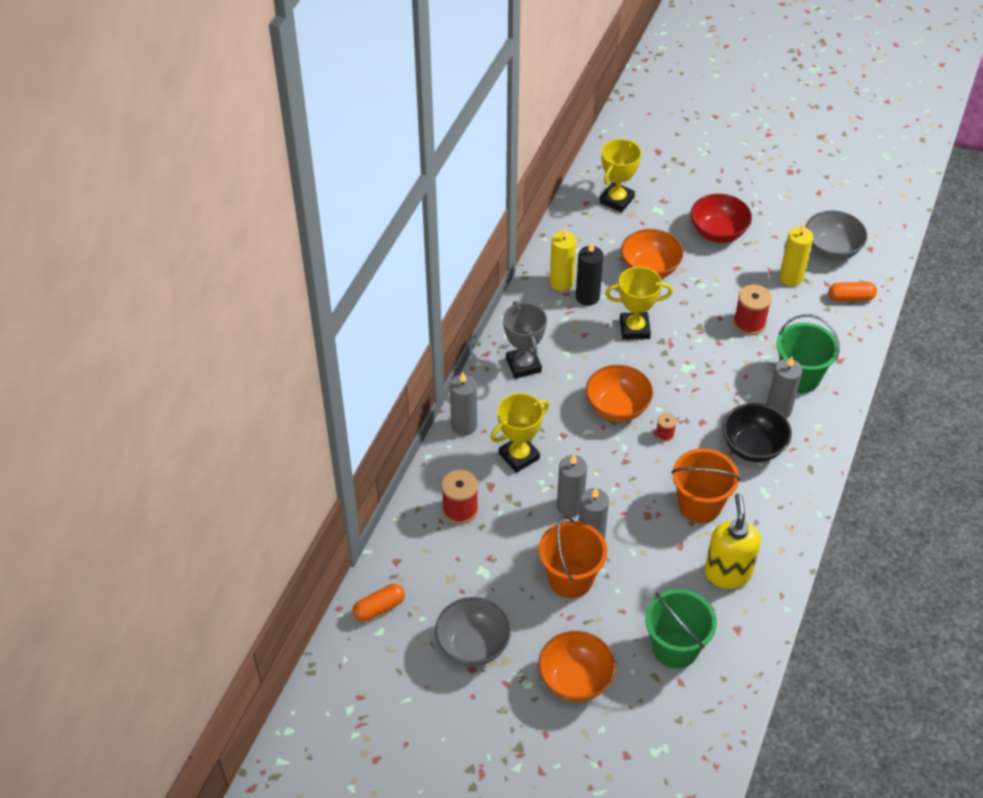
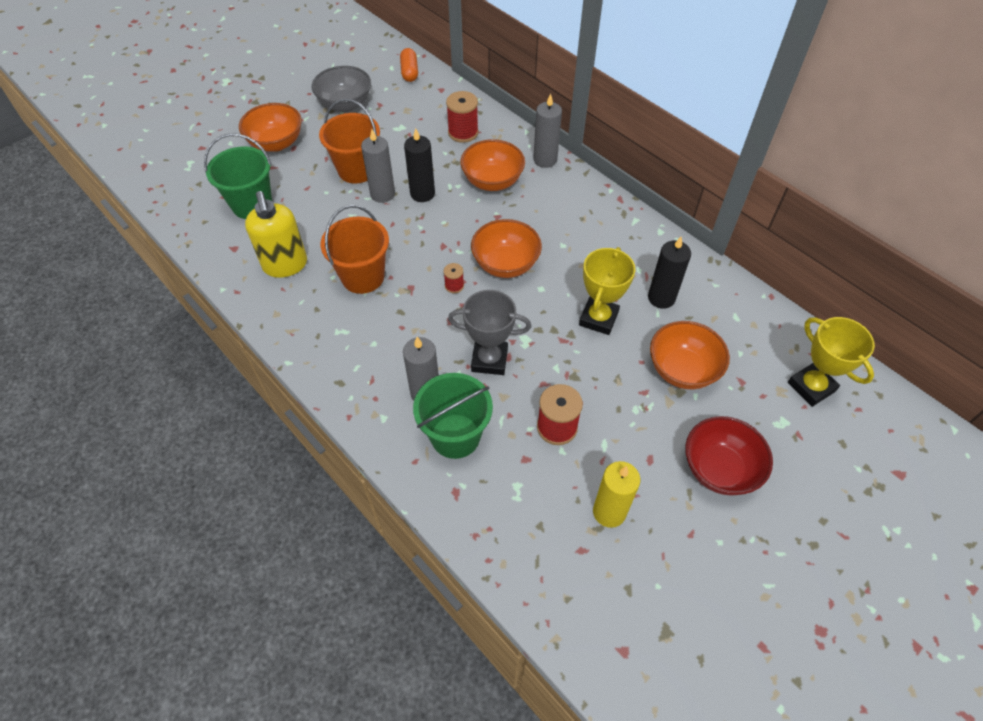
camera: 115 degrees right, 5 degrees up
yellow trophy [490,393,549,473] -> orange bowl [460,139,525,191]
grey trophy [503,301,547,379] -> grey trophy moved to [448,290,531,375]
yellow candle [550,227,577,291] -> none
grey candle [557,455,587,517] -> black candle [404,128,435,202]
yellow soap dispenser [705,493,761,589] -> yellow soap dispenser turned 45 degrees clockwise [245,191,307,278]
black bowl [723,403,792,462] -> none
grey bowl [805,211,868,261] -> none
orange capsule [828,282,877,301] -> none

